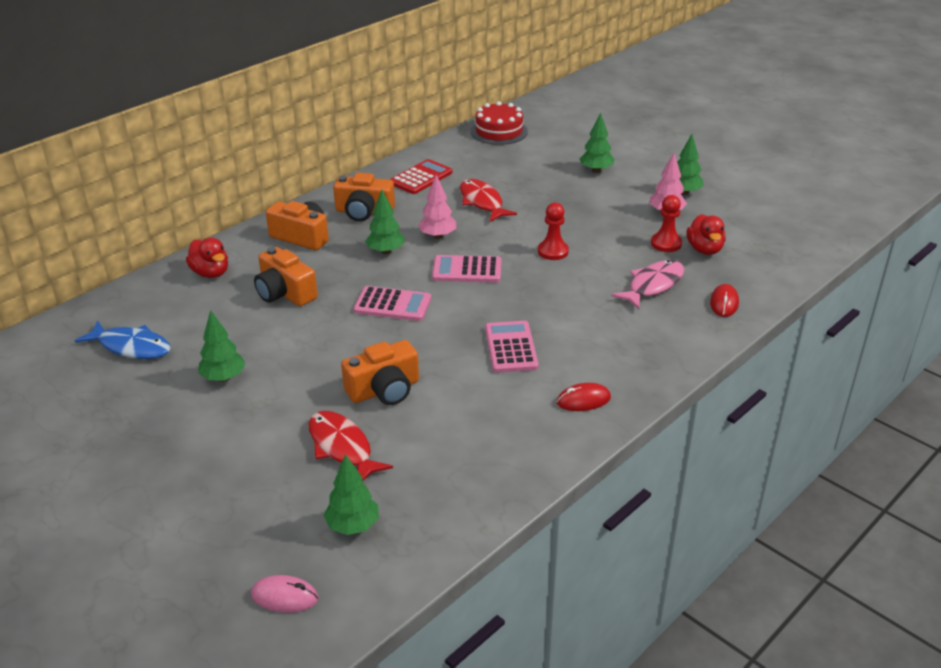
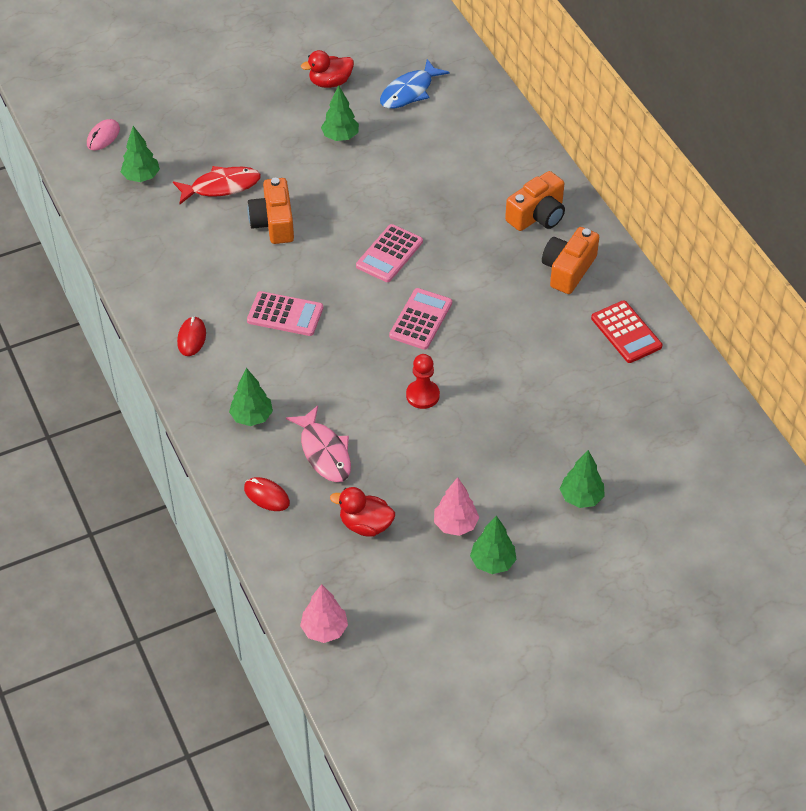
camera: 110 degrees right, 15 degrees up
red duck [186,237,228,278] -> red duck moved to [301,50,354,88]
orange camera [254,247,318,306] -> none
green tree [365,190,404,254] -> green tree moved to [229,368,273,426]
pink tree [418,175,456,239] -> pink tree moved to [300,584,348,643]
red fish [460,179,517,222] -> none
red cake [471,101,528,145] -> none
red pawn [651,195,682,252] -> none

